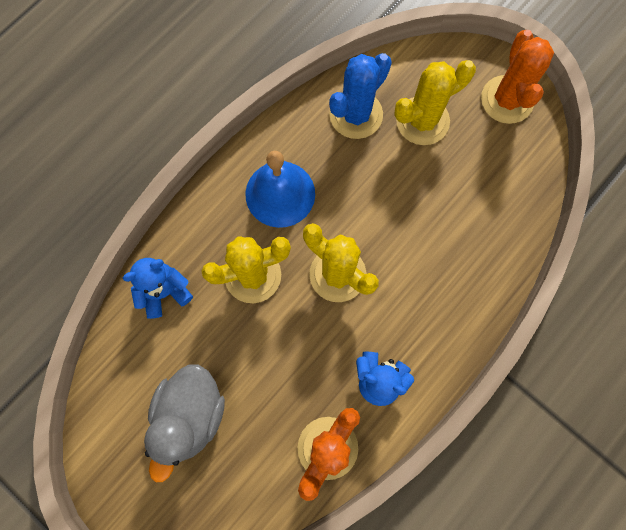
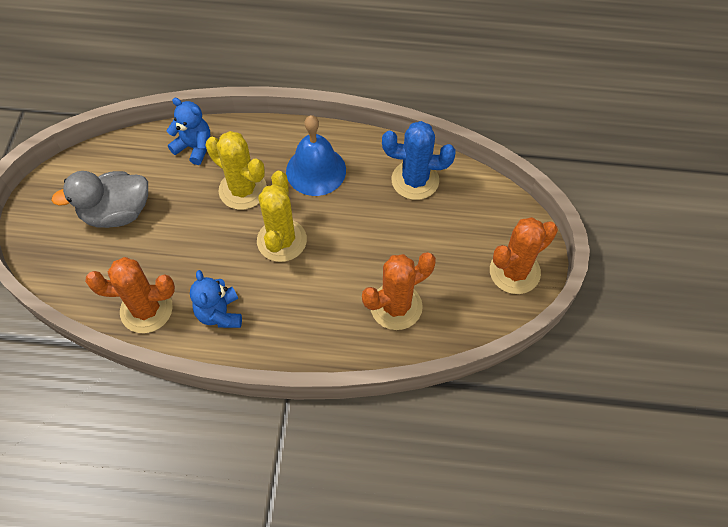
camera: 55 degrees right, 15 degrees down
yellow cactus [394,60,476,145] -> none
none -> orange cactus [362,252,436,330]

